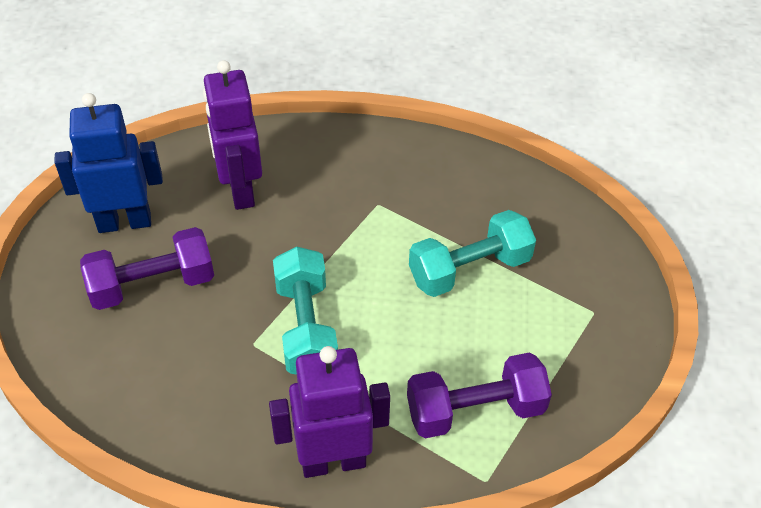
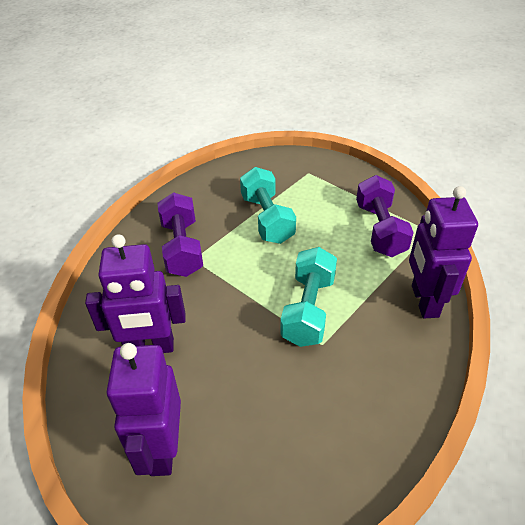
camera: 80 degrees left, 5 degrees down
blue robot [54,93,163,233] -> purple robot [107,343,181,476]
purple dumbbell [80,227,214,310] -> purple dumbbell moved to [157,192,203,277]
turquoise dumbbell [273,247,338,375] -> turquoise dumbbell turned 75 degrees counterclockwise [280,247,337,347]

